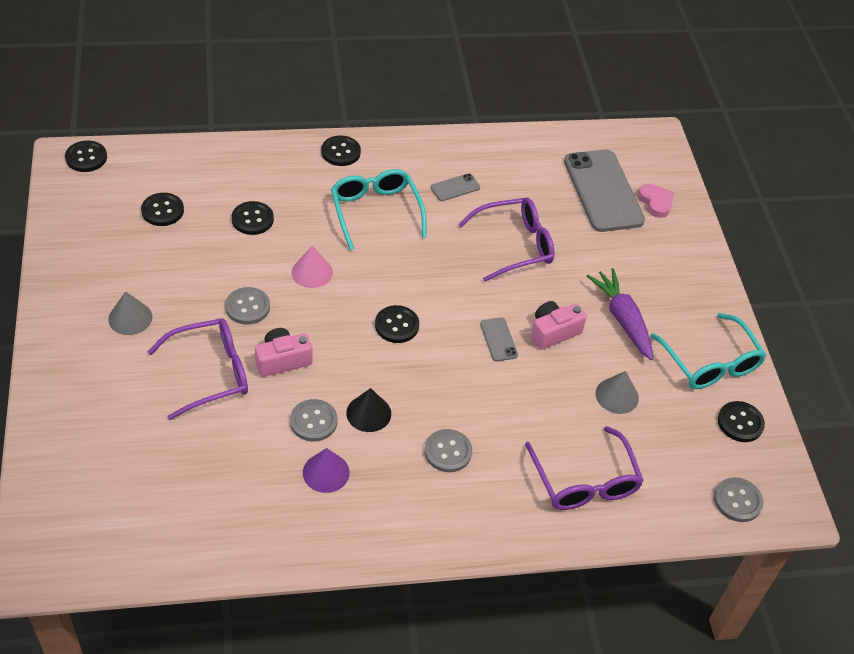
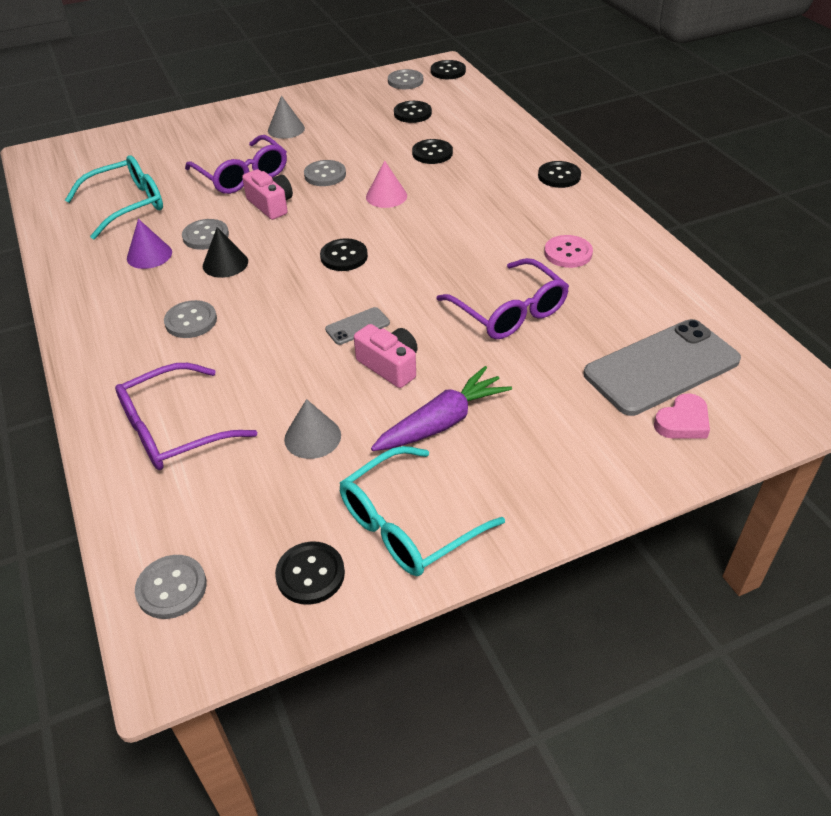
camera: 80 degrees right, 5 degrees down
turquoise glasses [331,169,427,250] -> turquoise glasses moved to [65,155,163,240]
grey phone [431,173,480,201] -> pink button [544,235,593,268]
none -> grey button [388,69,423,89]

